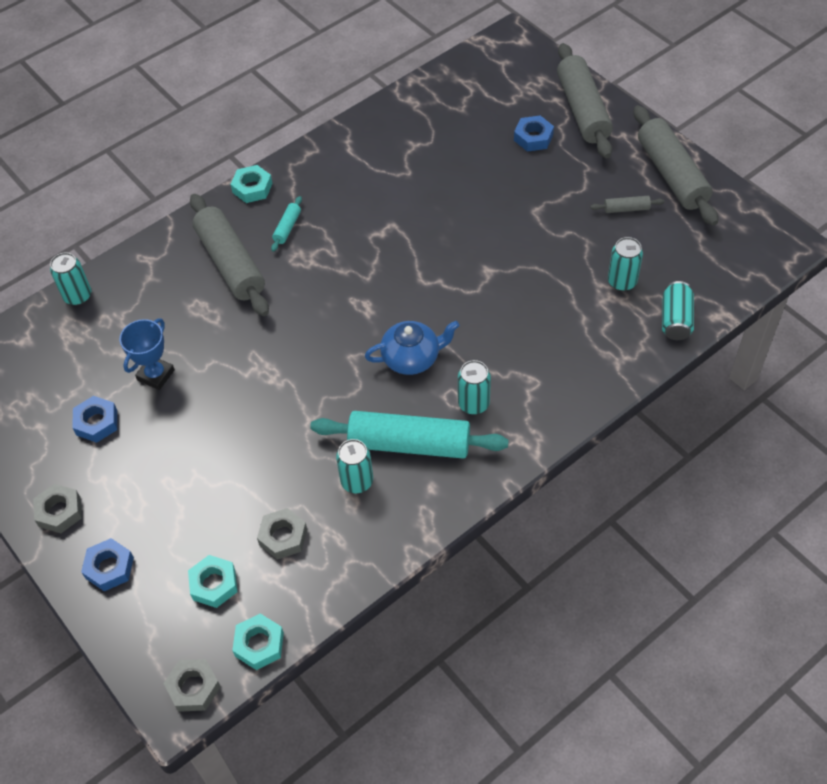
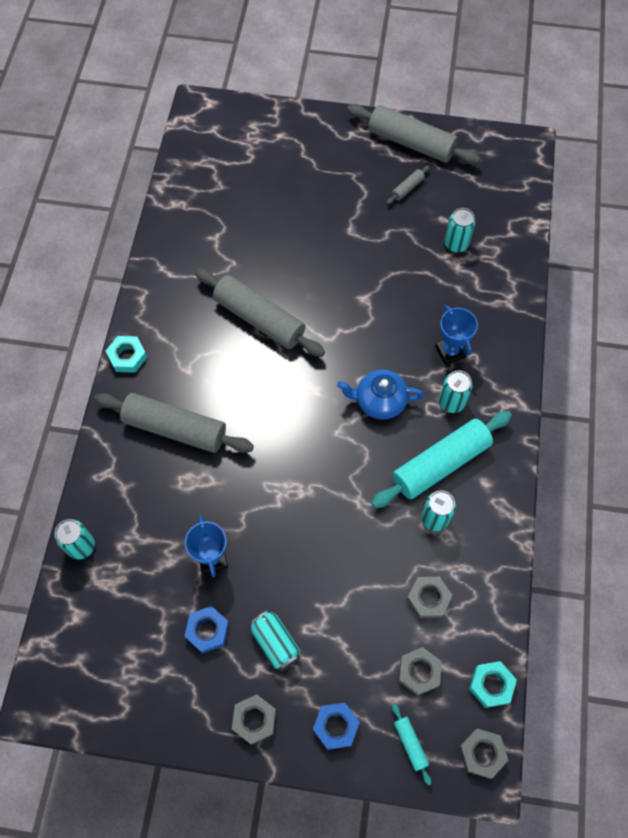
camera: 45 degrees left, 10 degrees up
turquoise nut [188,555,238,608] -> grey nut [398,647,442,696]
turquoise rolling pin [271,196,302,252] -> turquoise rolling pin moved to [392,703,432,786]
blue teapot [365,321,460,375] -> blue teapot turned 120 degrees counterclockwise [337,370,424,420]
blue nut [514,115,554,152] -> none
grey rolling pin [557,43,613,158] -> grey rolling pin moved to [195,268,325,357]
turquoise can [662,281,694,340] -> turquoise can moved to [249,610,301,672]
none -> blue trophy [435,305,478,365]

